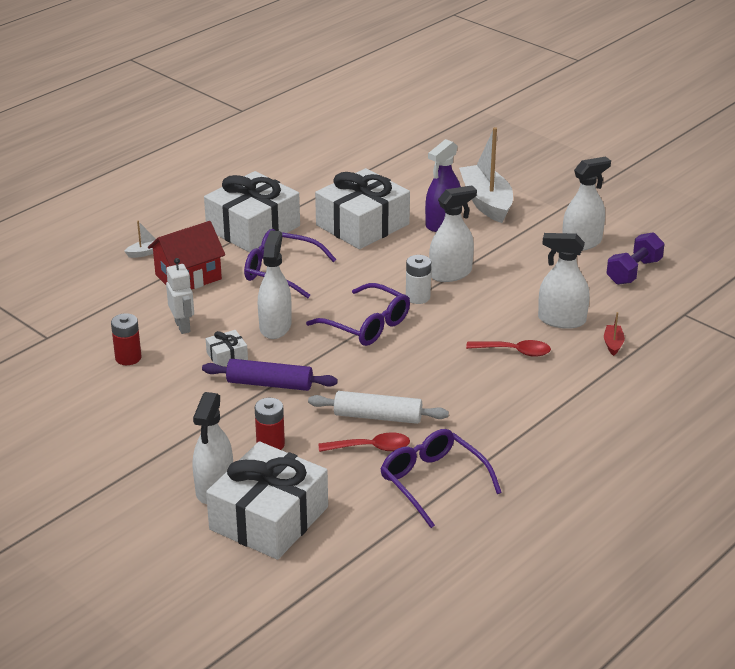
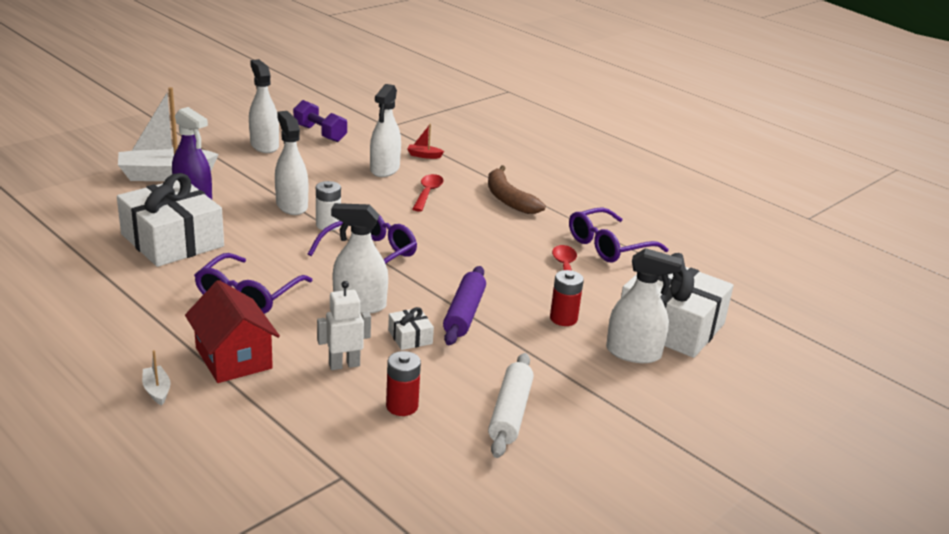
camera: 90 degrees left, 5 degrees down
white gift [204,171,300,253] -> none
white rolling pin [308,391,449,424] -> white rolling pin moved to [488,353,534,458]
none -> brown banana [488,165,546,214]

